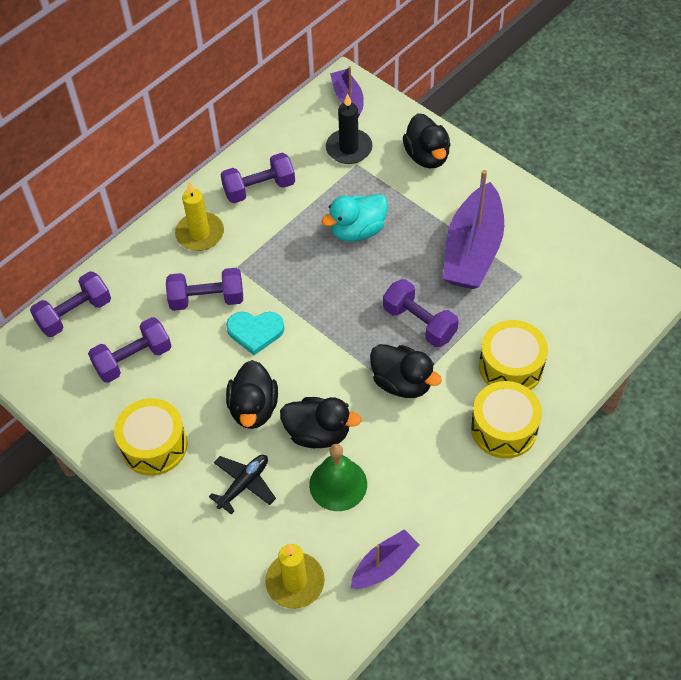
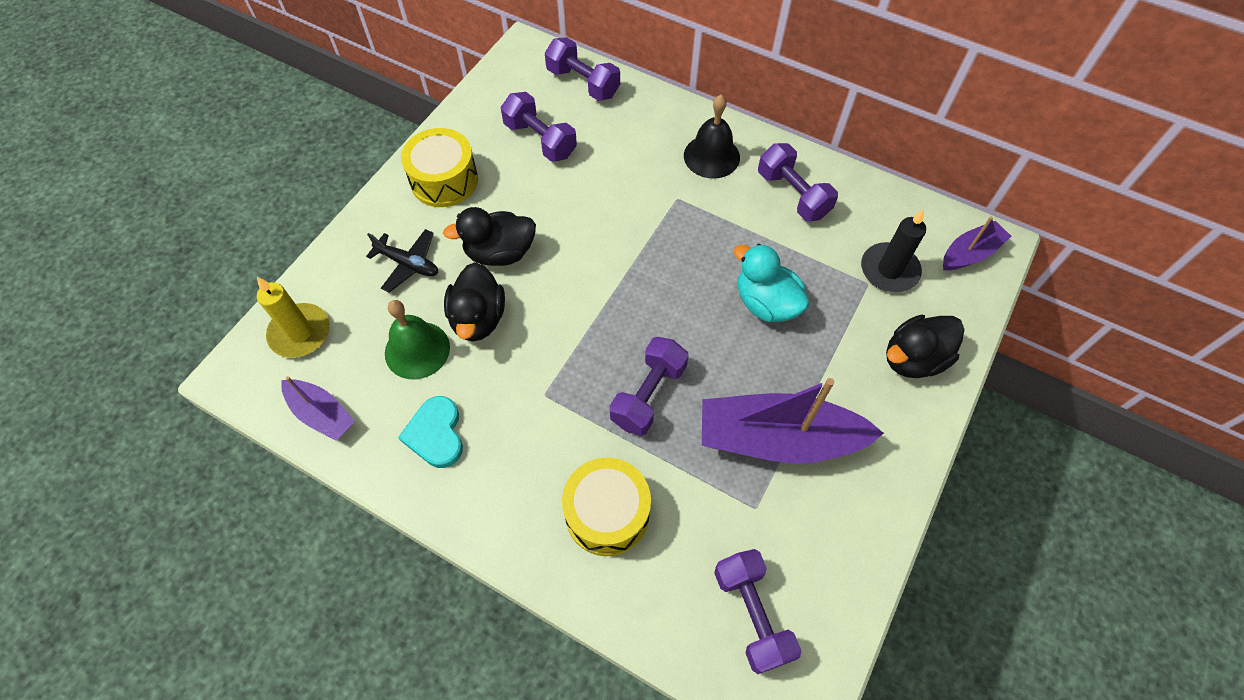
camera: 75 degrees right, 5 degrees up
purple dumbbell [166,268,243,311] -> purple dumbbell moved to [714,549,801,674]
yellow candle [175,181,224,251] -> black bell [684,95,740,179]
turquoise heart [226,312,284,355] -> turquoise heart moved to [398,396,463,468]
black duck [370,344,442,398] -> none
yellow drum [471,381,542,458] -> none

